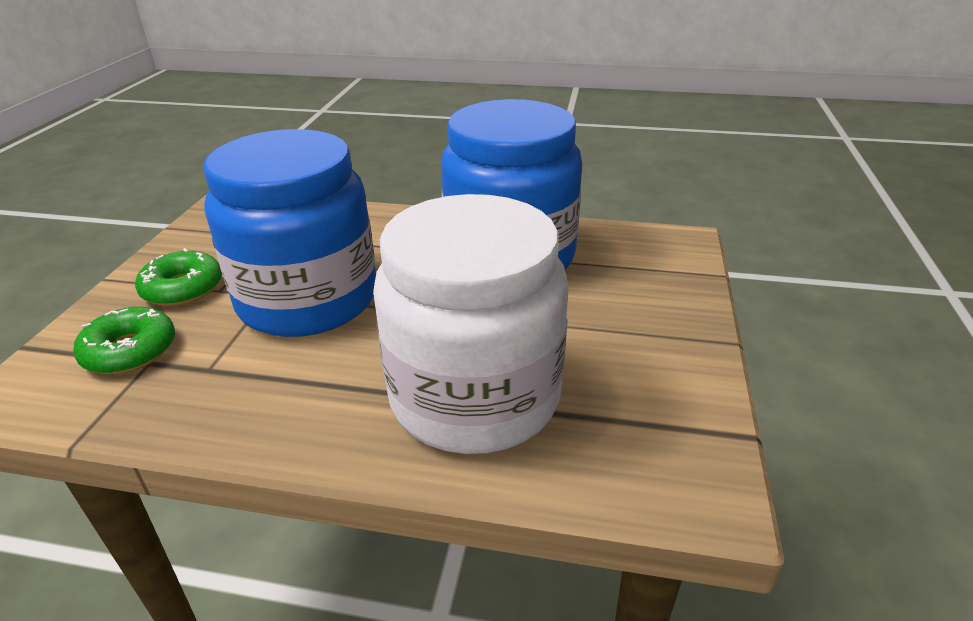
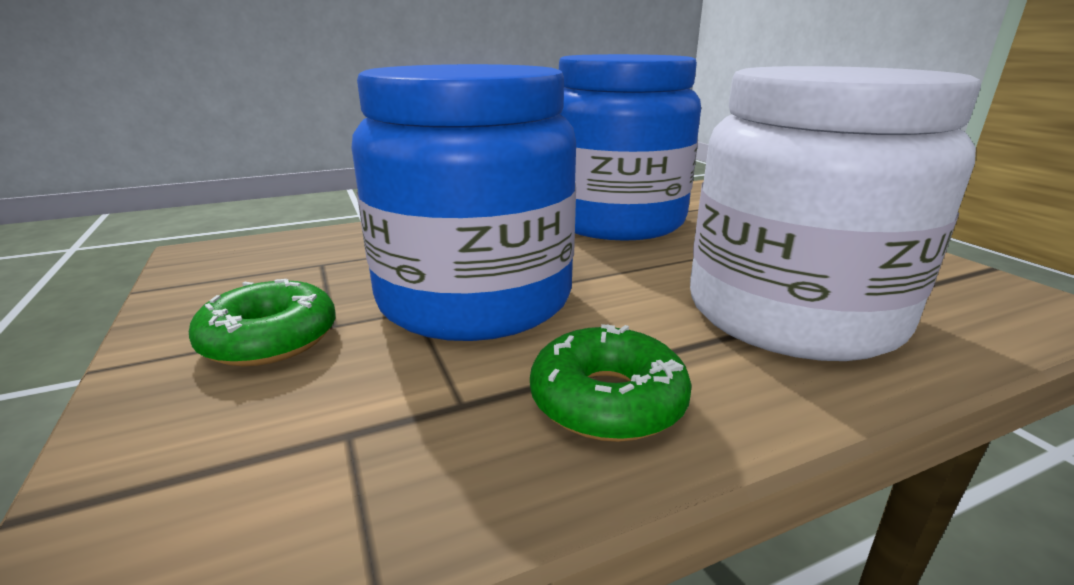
camera: 35 degrees left, 10 degrees down
green donut [73,307,175,374] -> green donut moved to [530,324,692,442]

